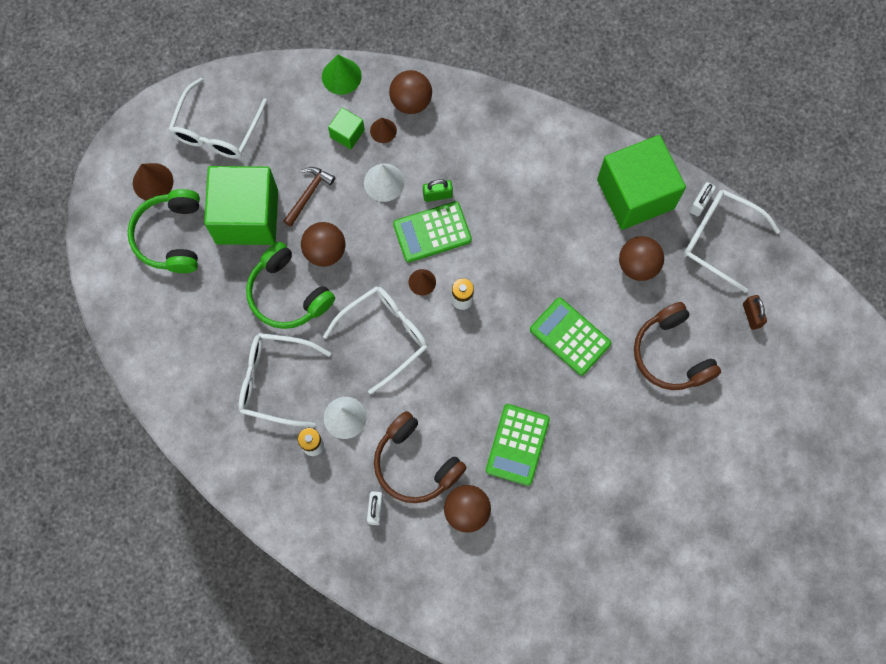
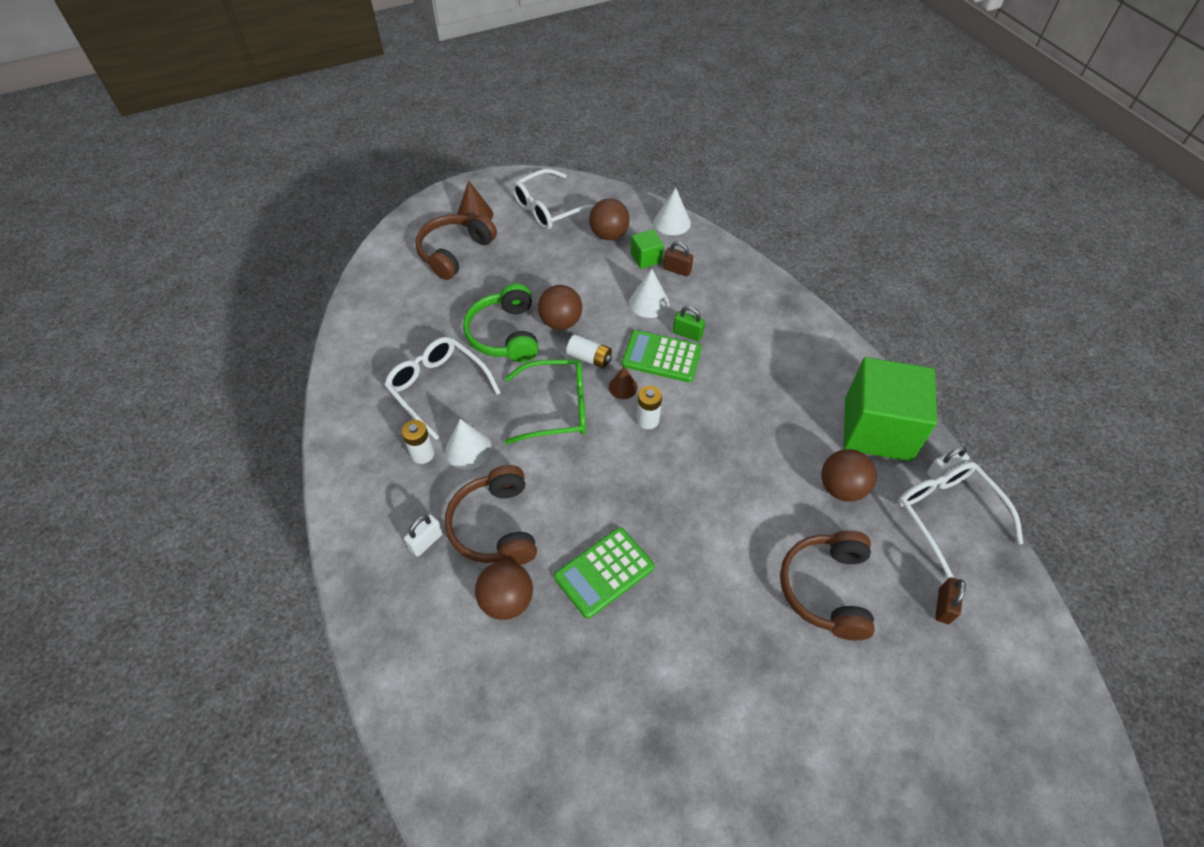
camera: 35 degrees right, 20 degrees down
green headphones [128,189,200,273] -> brown headphones [415,214,497,280]
green cube [204,166,278,245] -> none
brown hammer [283,167,335,227] -> none
green cone [322,55,362,95] -> white cone [654,188,691,235]
white glasses [323,286,428,394] -> green glasses [505,359,586,444]
brown cone [370,118,397,143] -> brown padlock [663,241,693,277]
brown ball [389,70,432,114] -> brown ball moved to [589,198,630,240]
green calculator [530,298,611,376] -> none
none -> white battery [566,334,612,368]

